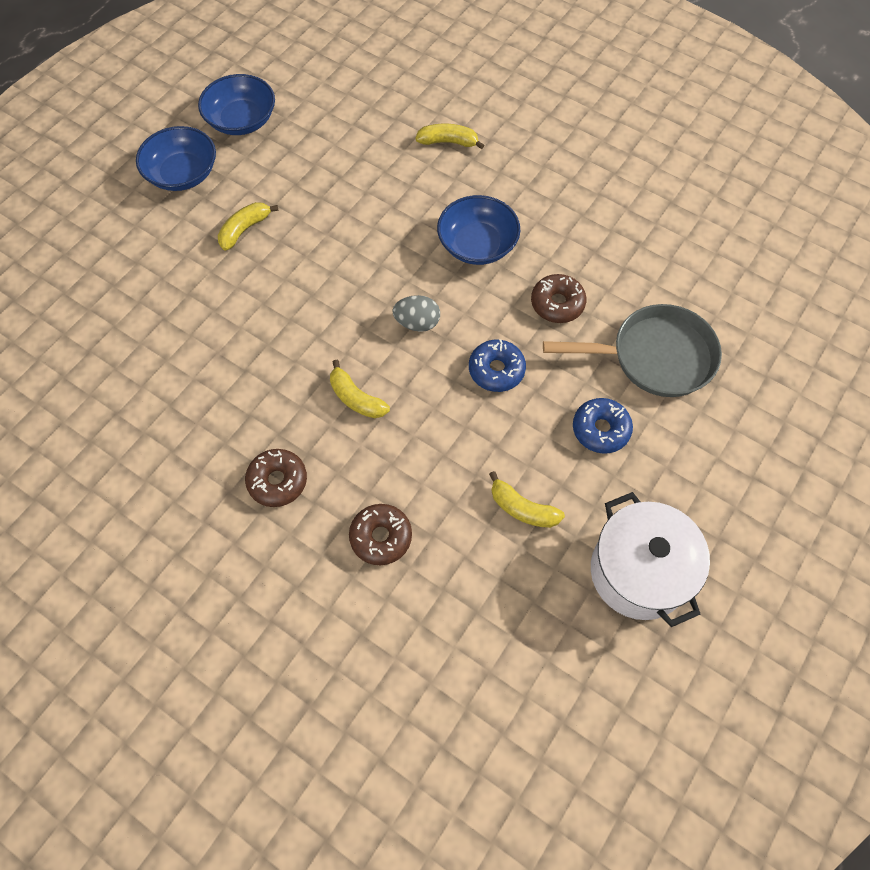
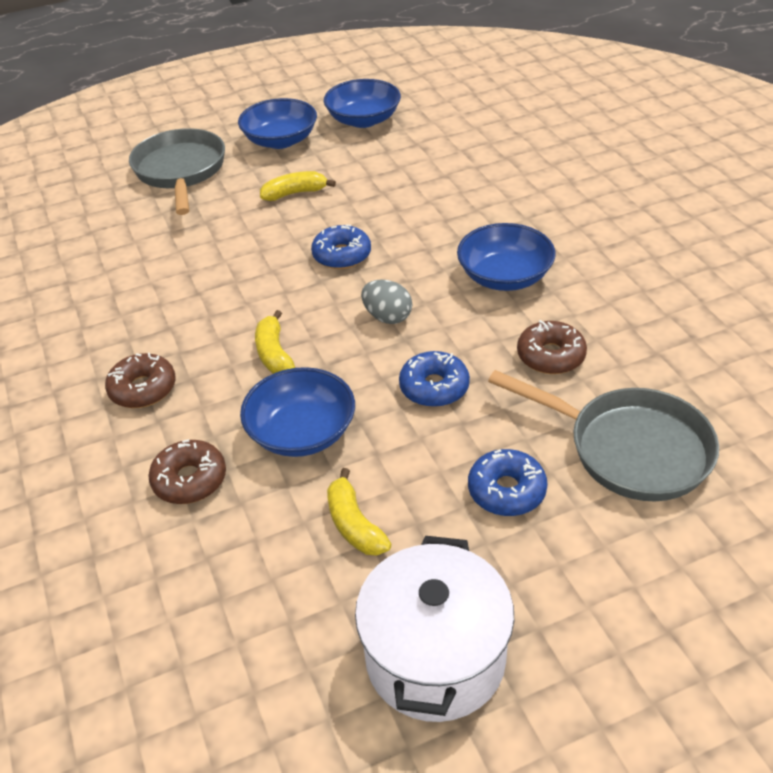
camera: 35 degrees right, 20 degrees down
yellow banana [415,124,484,150] -> none
none -> grey pan [129,128,225,215]
none -> blue bowl [240,367,355,457]
none -> blue donut [311,225,371,269]

